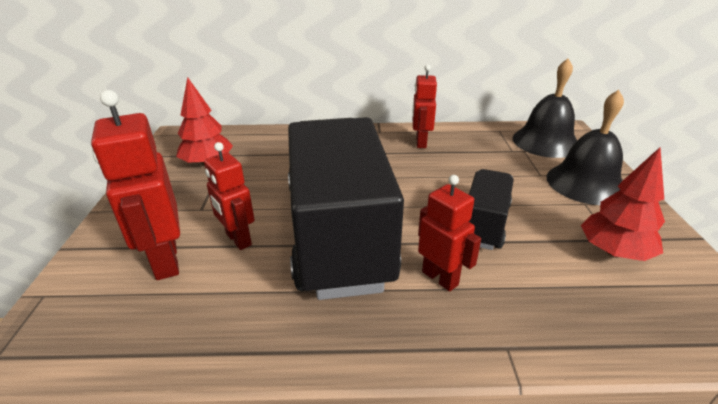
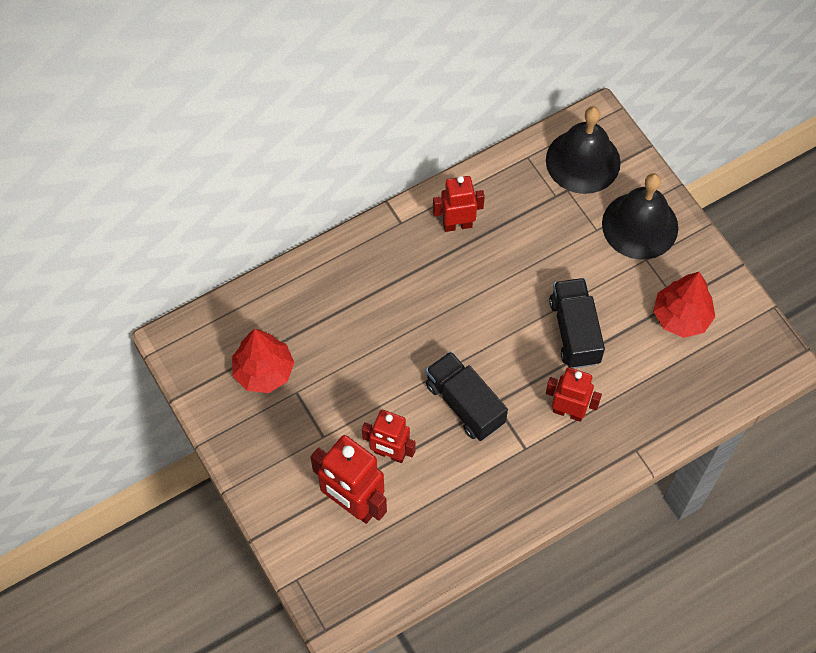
camera: 30 degrees left, 30 degrees up
black truck [288,117,404,300] -> black truck [426,351,508,441], size x0.47
red robot [413,64,437,148] -> red robot turned 105 degrees clockwise [433,176,485,232]

